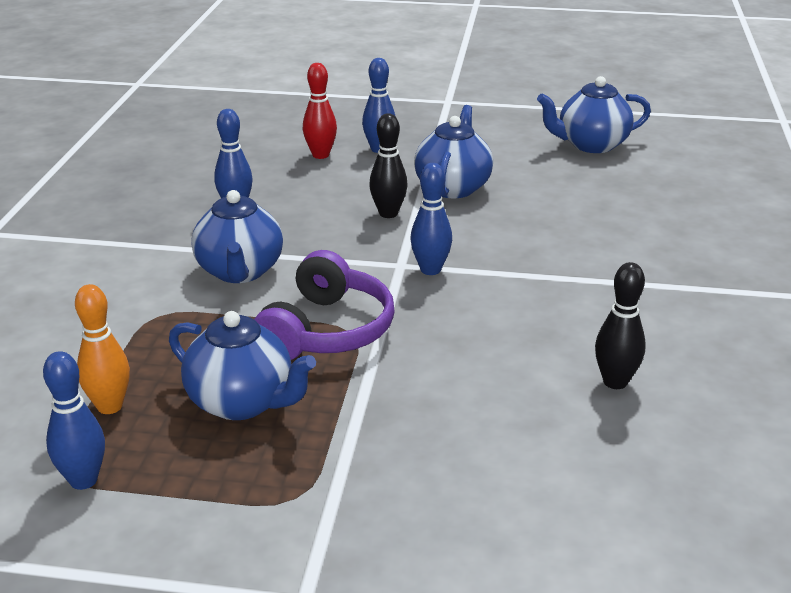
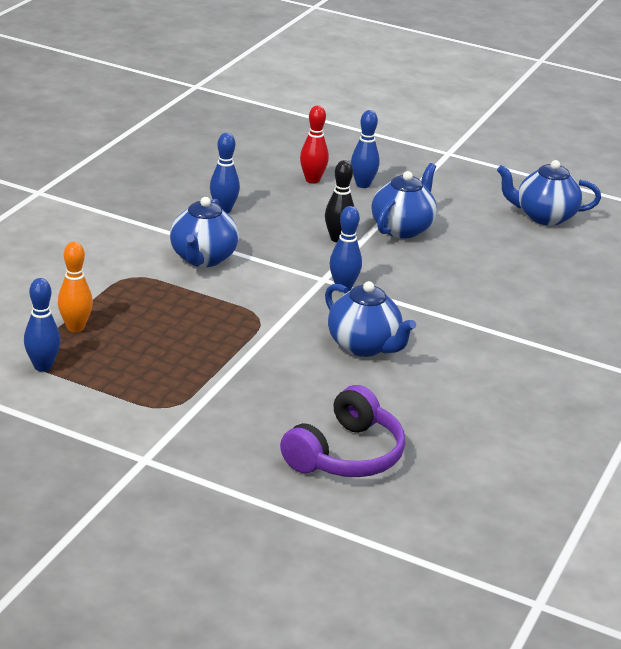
camera: 15 degrees right, 0 degrees up
blue teapot [169,311,316,420] -> blue teapot moved to [325,281,416,357]
purple headphones [254,250,395,360] -> purple headphones moved to [280,385,405,477]
black bowling pin [595,262,646,389] -> none

